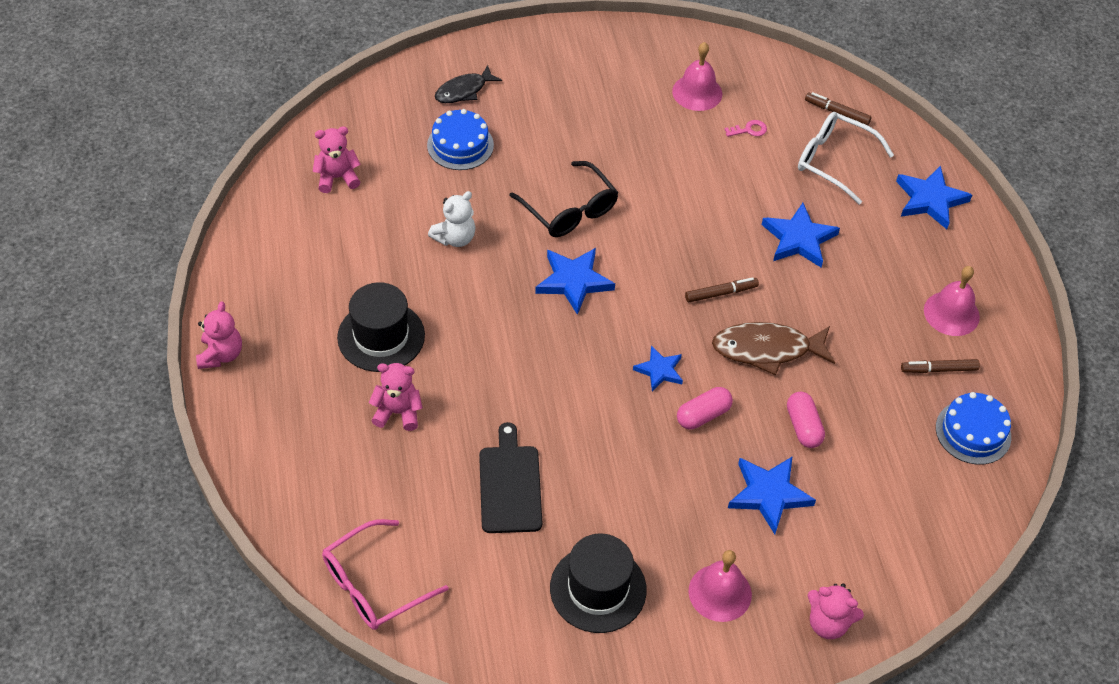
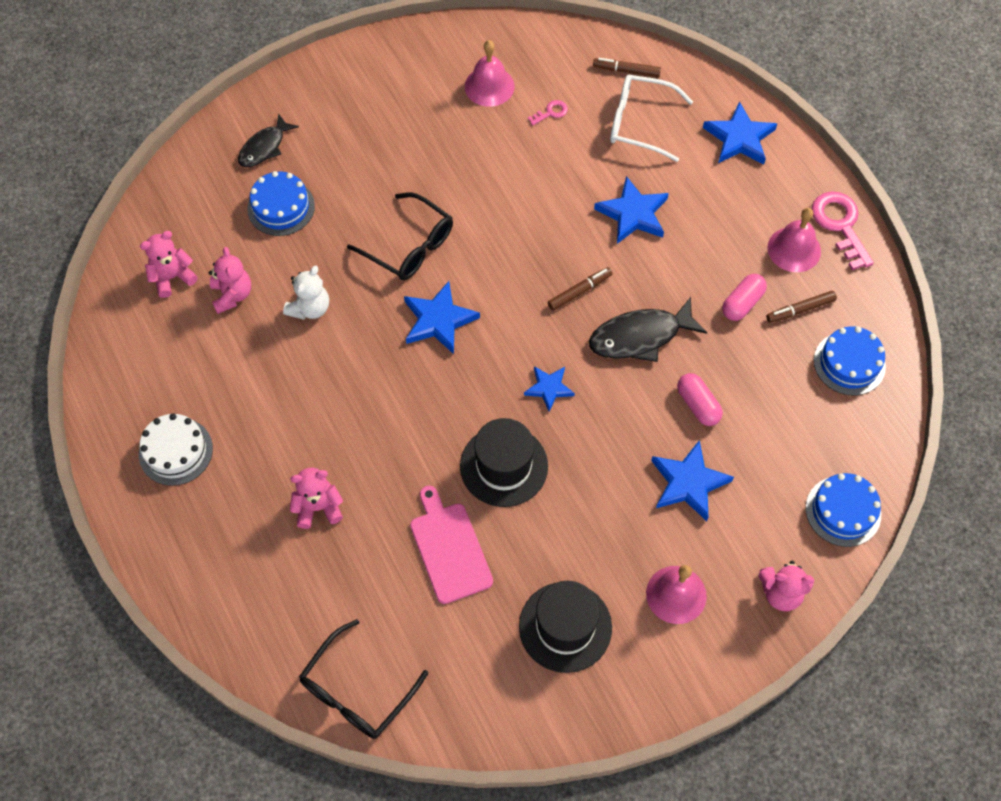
camera: 15 degrees left, 10 degrees up
pink teddy bear [196,302,242,369] -> pink teddy bear moved to [209,247,251,314]
pink glasses [322,519,449,630] -> black glasses [299,619,428,739]
black hat [337,282,425,372] -> black hat moved to [460,418,548,507]
black cutting board [479,422,542,533] -> pink cutting board [410,486,493,604]
pink capsule [677,387,733,429] -> pink capsule moved to [722,274,767,321]
brown fish [712,322,835,375] -> black fish [589,297,707,362]
none -> white cake [139,413,213,486]
none -> blue cake [806,473,881,547]
none -> pink key [812,191,874,270]

